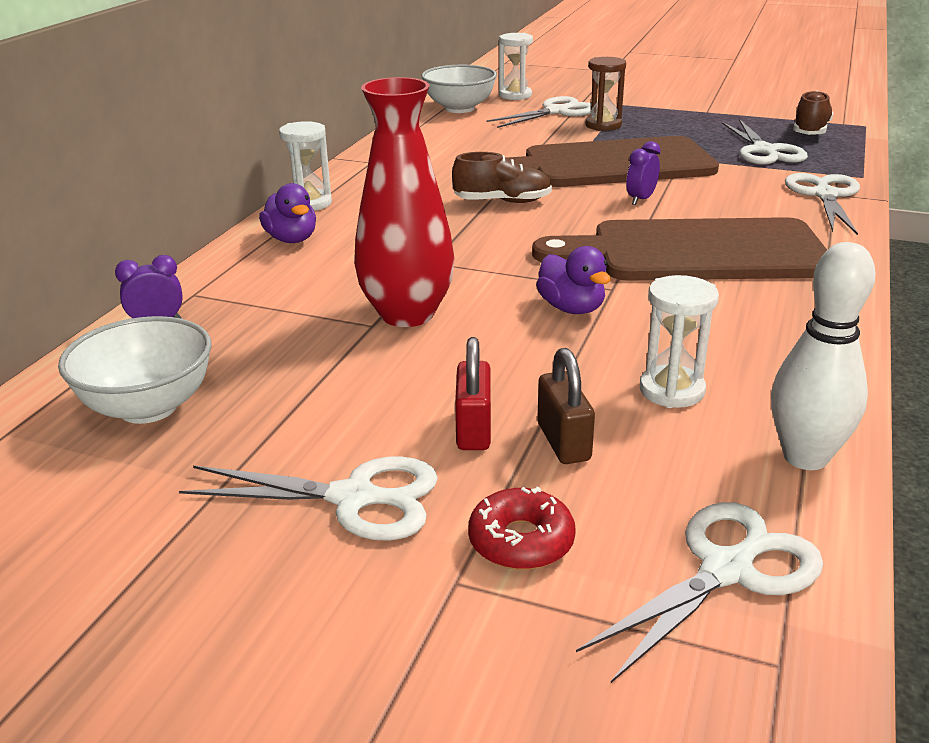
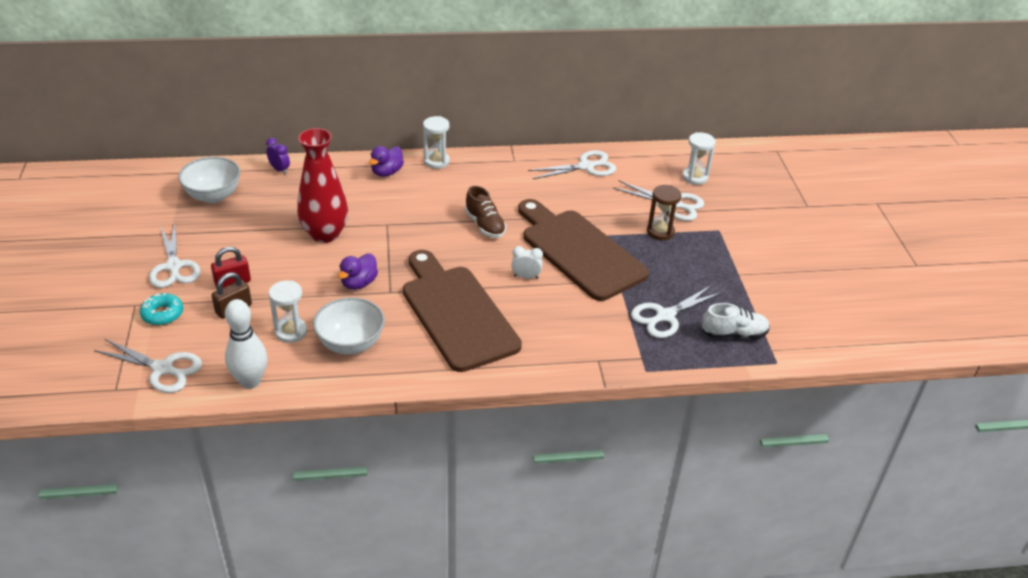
camera: 60 degrees right, 10 degrees up
white bowl [421,65,497,113] -> white bowl moved to [313,297,385,355]
red donut [468,487,576,570] -> turquoise donut [140,293,183,325]
purple clock [626,141,661,205] -> white clock [511,246,543,279]
white scissors [785,173,860,235] -> white scissors moved to [528,150,616,179]
brown shoe [793,91,833,135] -> white shoe [702,303,770,339]

